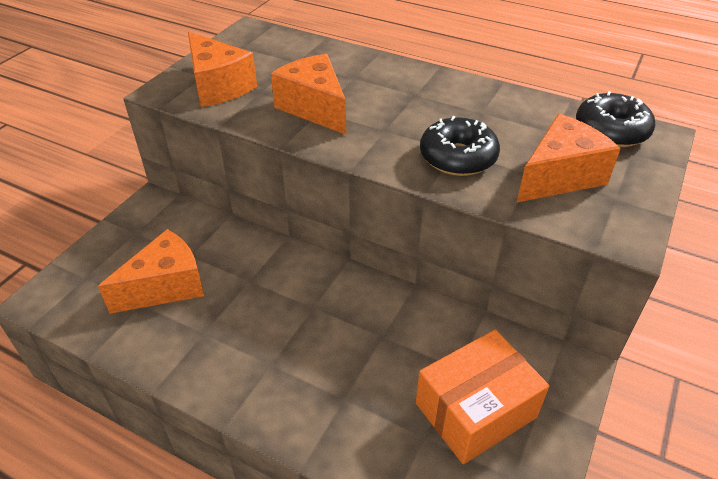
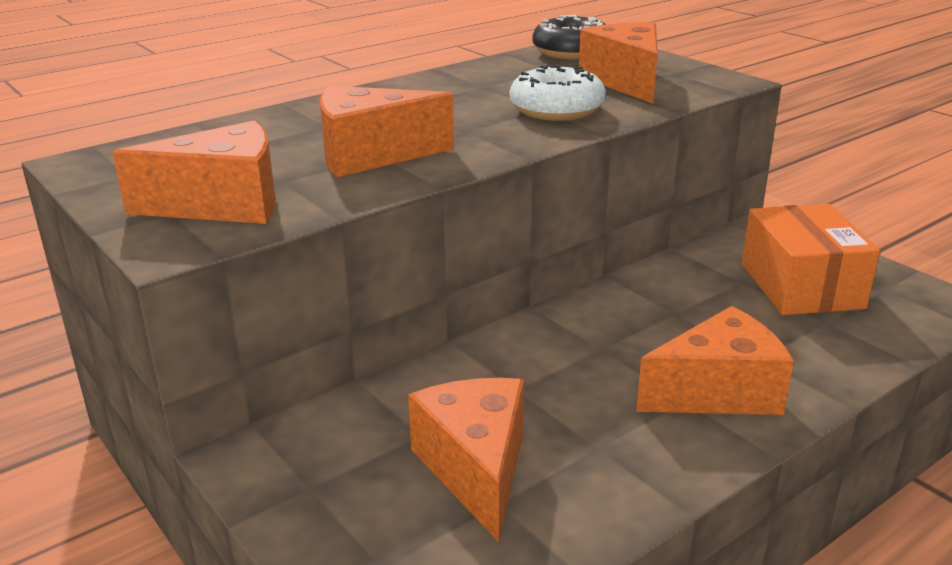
camera: 65 degrees left, 15 degrees down
black donut [420,116,500,176] -> white donut [510,64,606,121]
none -> orange cheese [636,306,794,415]

